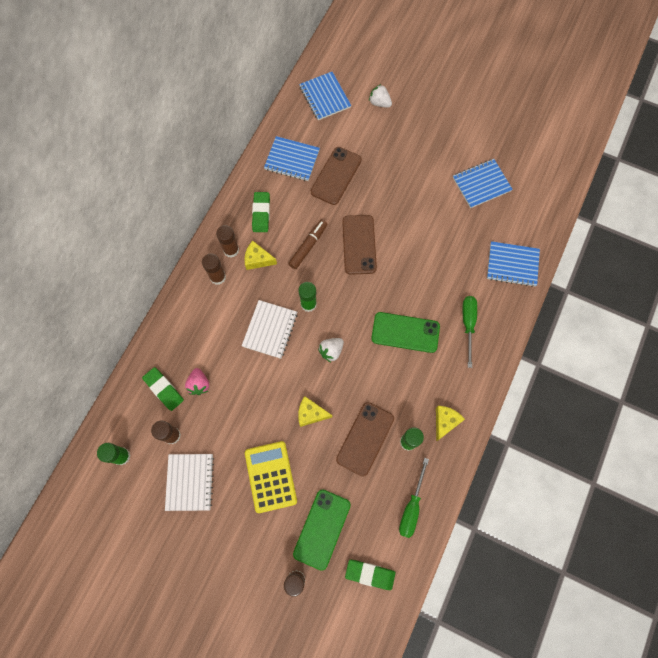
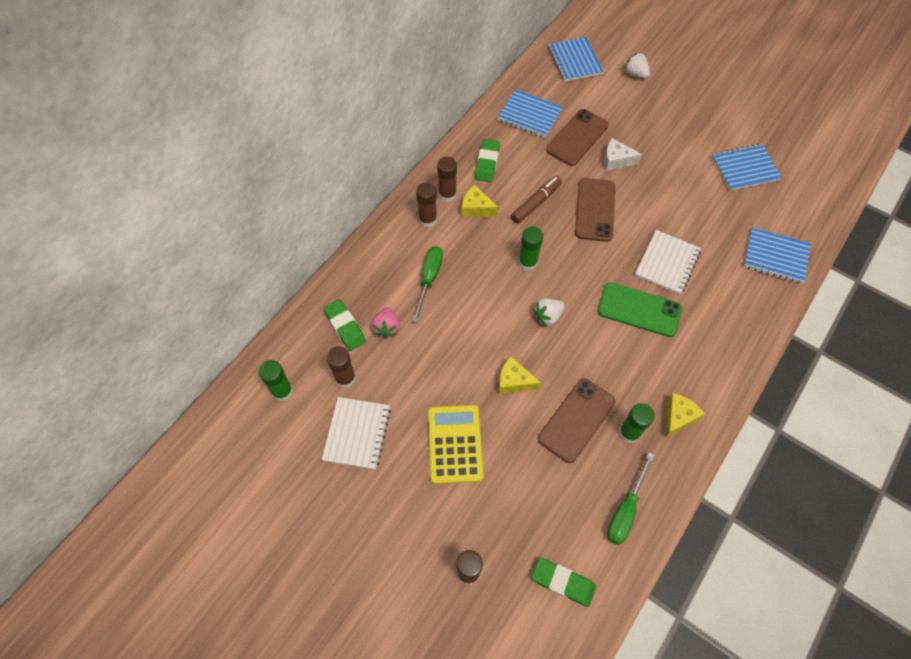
camera: 10 degrees right, 10 degrees down
white notebook [242,300,298,359] -> white notebook moved to [635,230,701,295]
green phone [293,489,351,571] -> none
green screwdriver [463,296,477,368] -> green screwdriver moved to [412,246,443,323]
none -> white cheese [604,138,642,171]

